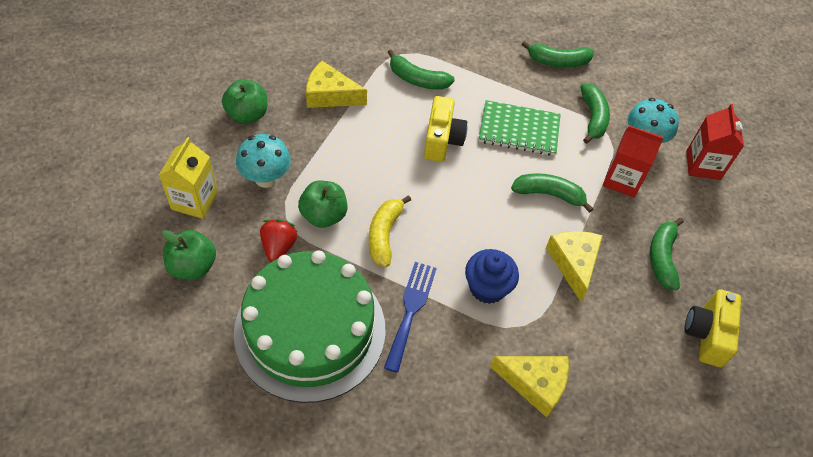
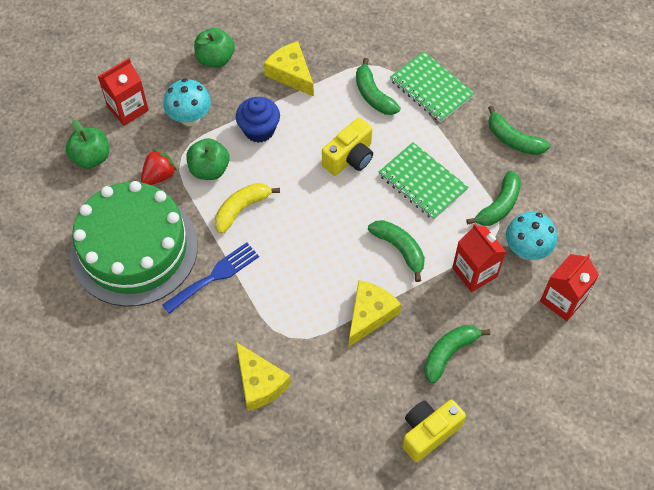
camera: 40 degrees right, 5 degrees up
yellow carton [159,137,218,219] -> red carton [98,58,149,126]
blue cupcake [465,249,519,304] -> blue cupcake moved to [236,97,280,143]
none -> green notebook [390,51,475,122]

